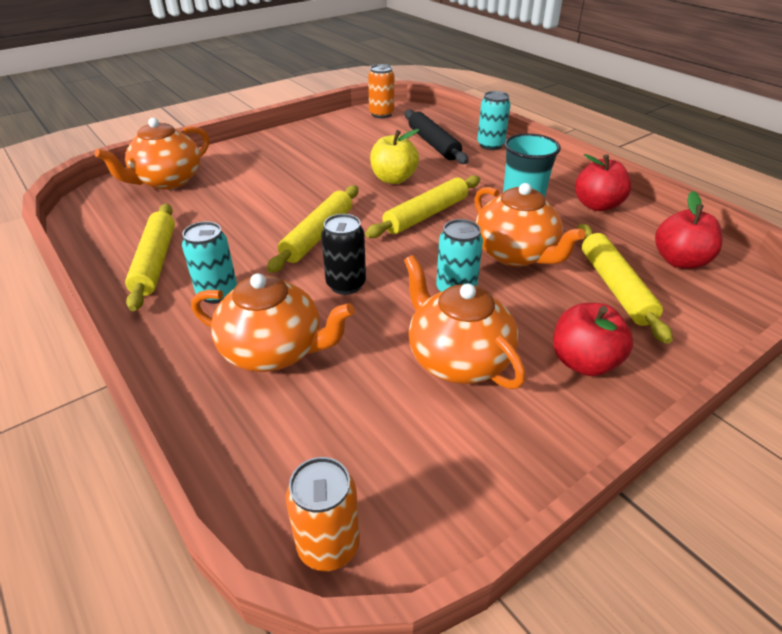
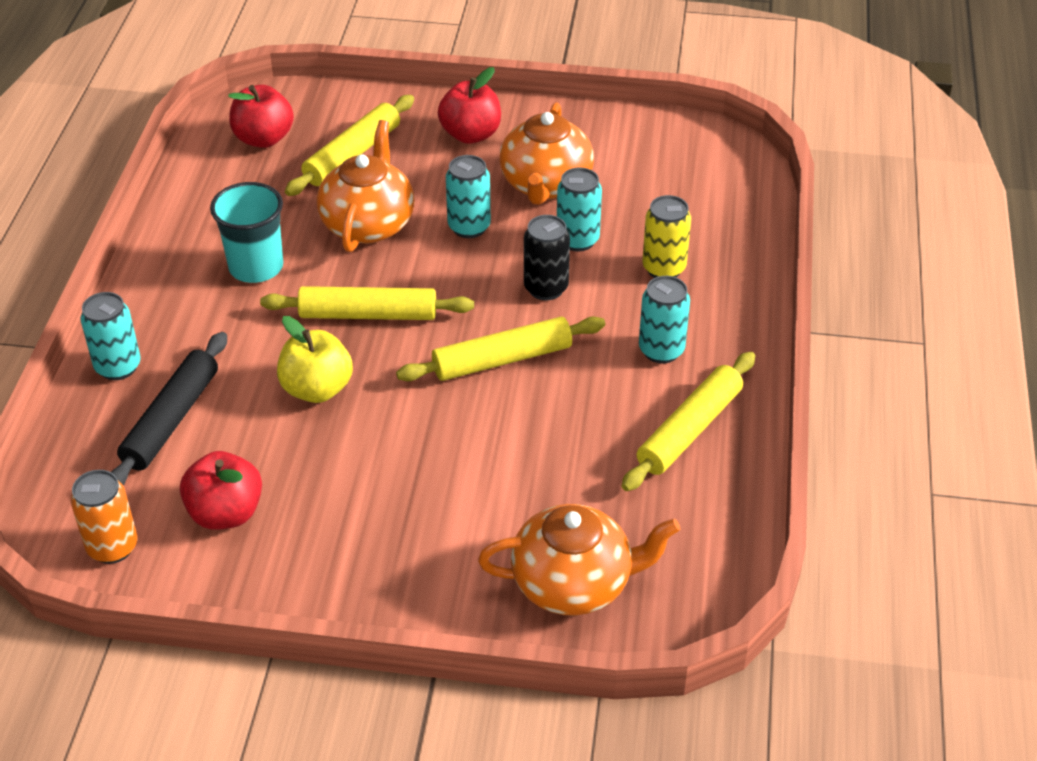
camera: 135 degrees left, 5 degrees up
orange teapot [191,273,355,372] -> yellow can [642,195,691,278]
orange can [286,457,360,571] -> none
red apple [575,154,632,211] -> red apple moved to [180,451,262,530]
none -> turquoise can [557,167,602,251]

